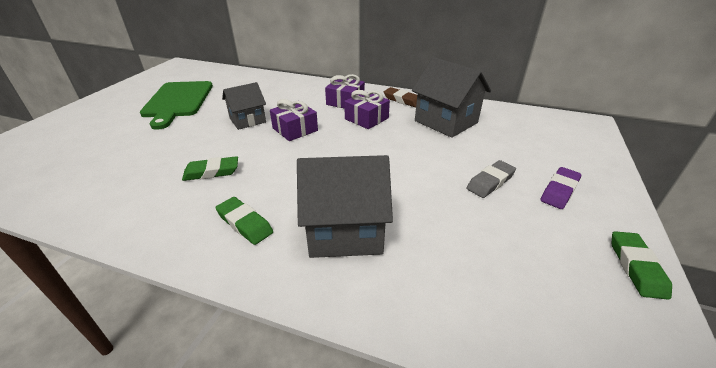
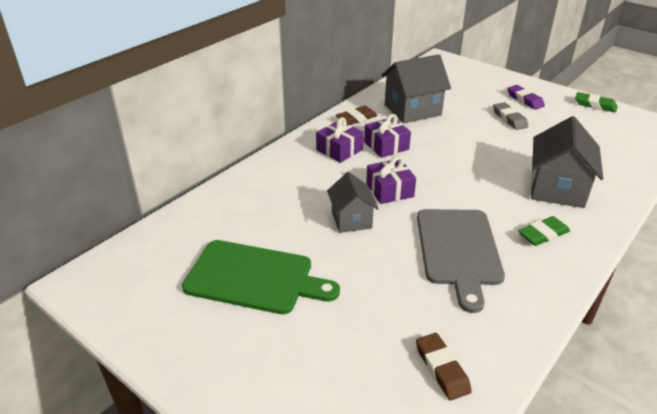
camera: 70 degrees left, 0 degrees up
green eraser [182,156,238,181] -> grey cutting board [417,209,505,313]
none -> brown eraser [416,333,472,400]

